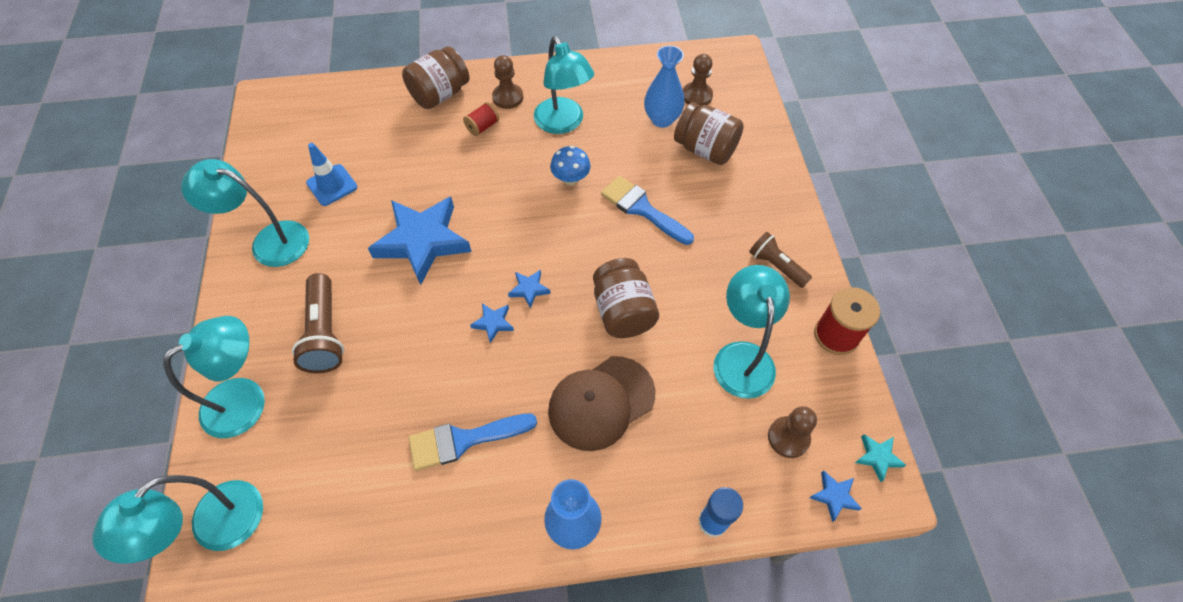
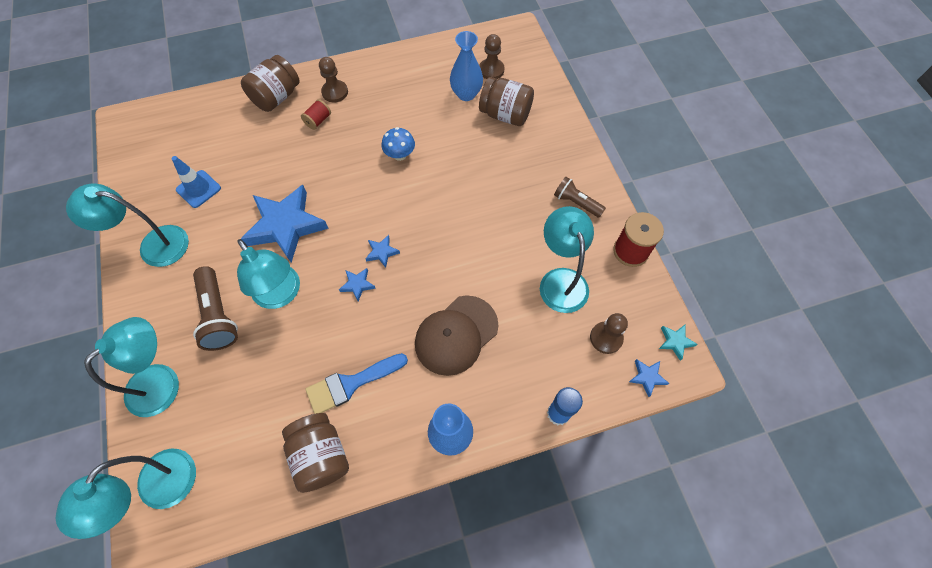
camera: 10 degrees left, 5 degrees up
turquoise lamp [534,36,594,134] -> turquoise lamp moved to [237,239,300,309]
brown jar [593,258,659,338] -> brown jar moved to [282,413,349,493]
blue brush [601,176,694,245] -> none

